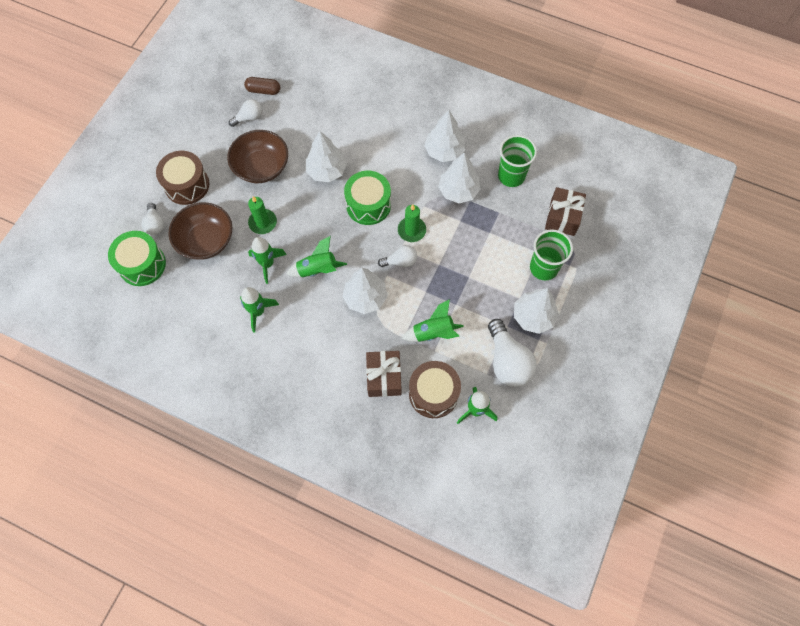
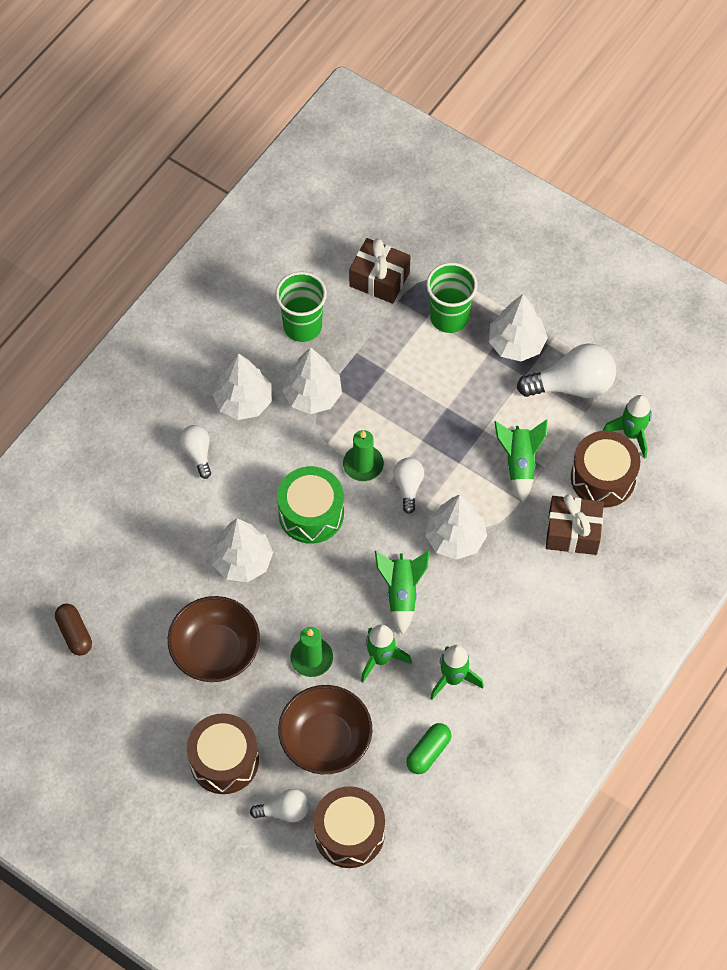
camera: 80 degrees left, 5 degrees down
green drum [108,231,166,286] -> brown drum [313,786,385,868]
white light bulb [229,99,262,127] -> white light bulb moved to [179,425,211,479]
brown capsule [244,77,280,95] -> brown capsule turned 45 degrees counterclockwise [55,604,92,656]
none -> green capsule [406,723,451,774]

